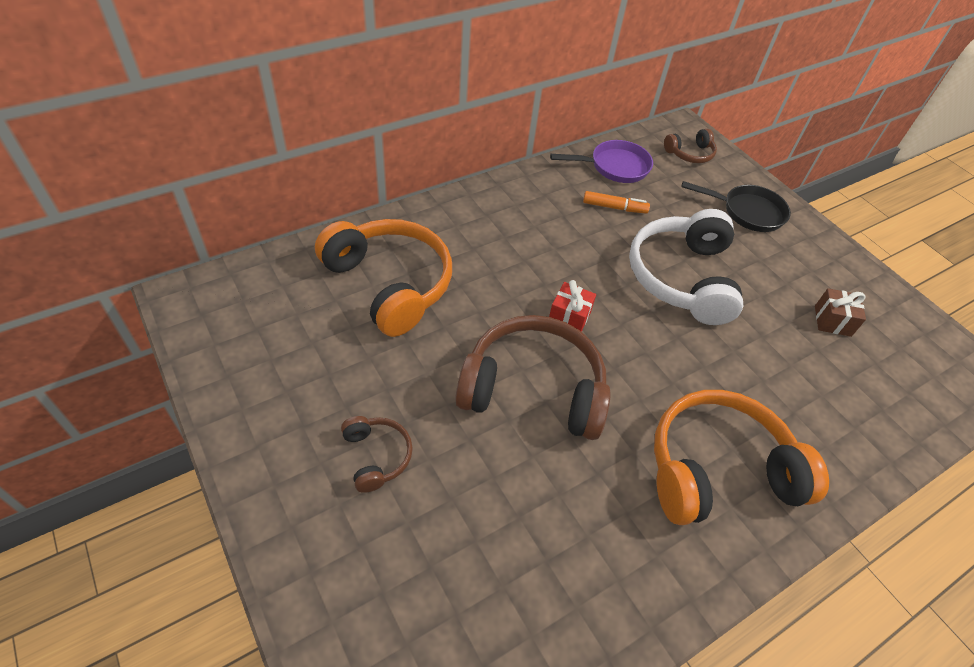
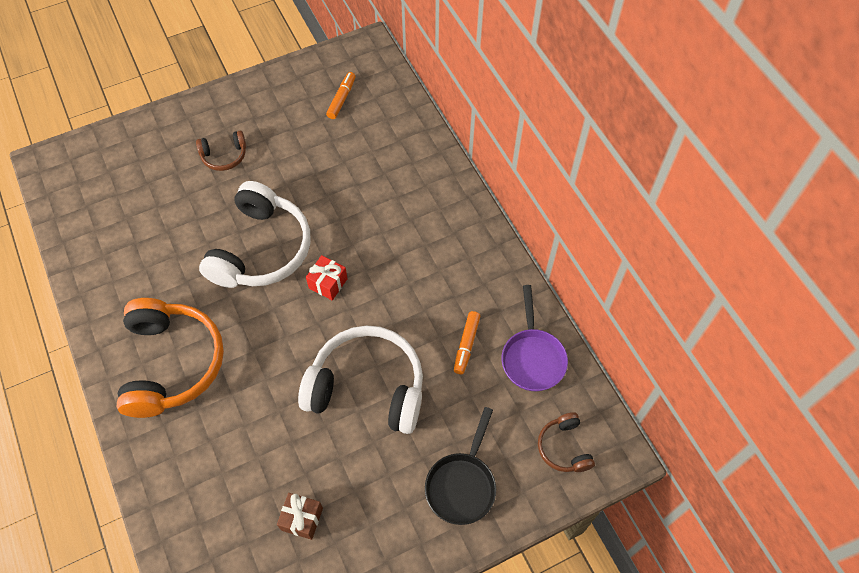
camera: 100 degrees right, 10 degrees up
orange headphones [315,219,452,337] -> none
brown headphones [455,315,611,440] -> white headphones [199,181,310,288]
none -> orange marker [326,72,356,119]

